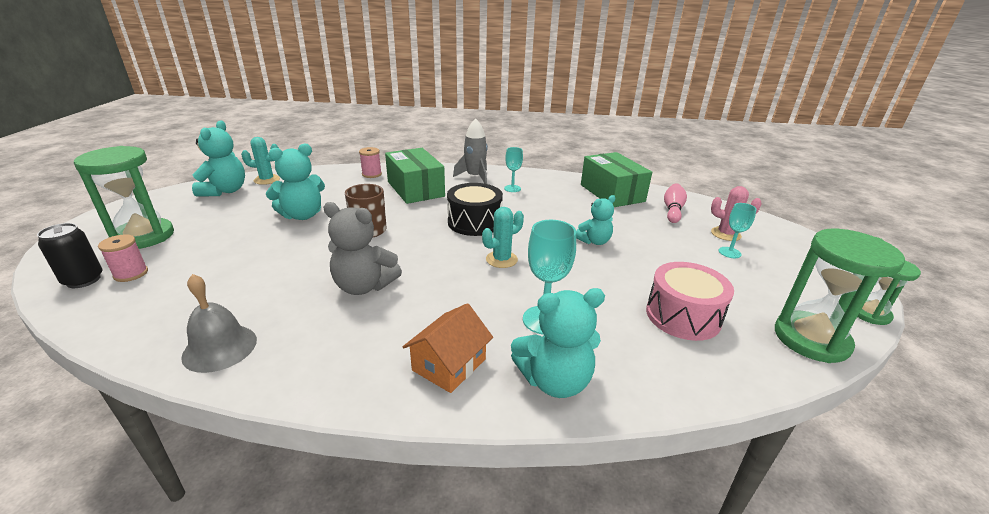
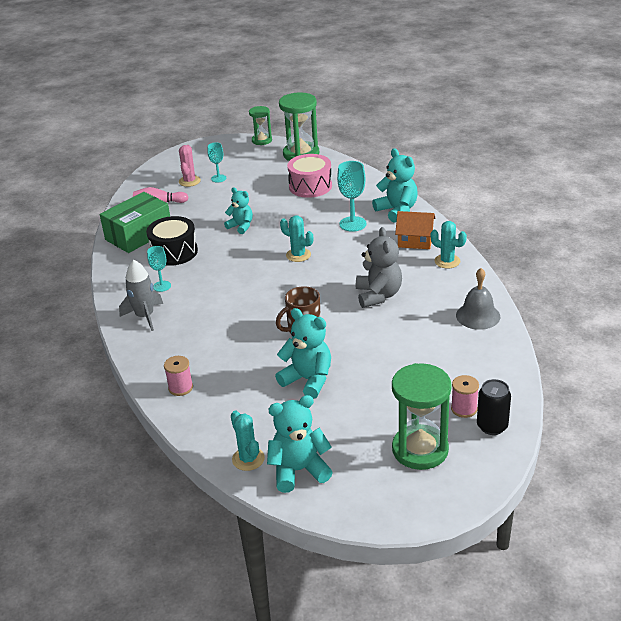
camera: 110 degrees left, 5 degrees up
green box [385,148,445,204] -> none
black drum [447,183,503,236] -> black drum moved to [146,216,198,266]
none -> turquoise cactus [430,221,467,269]

